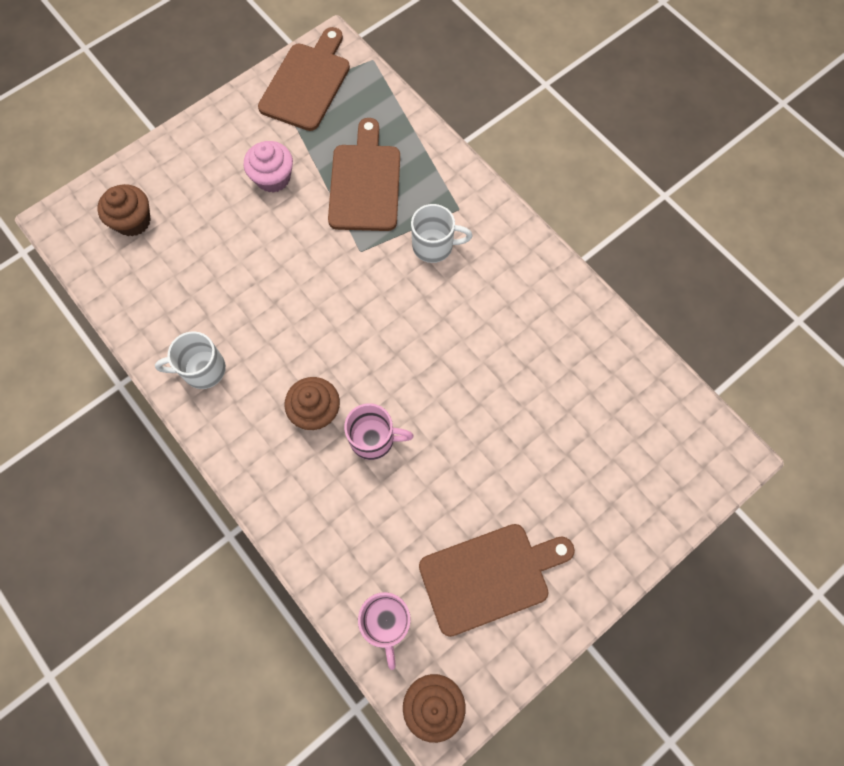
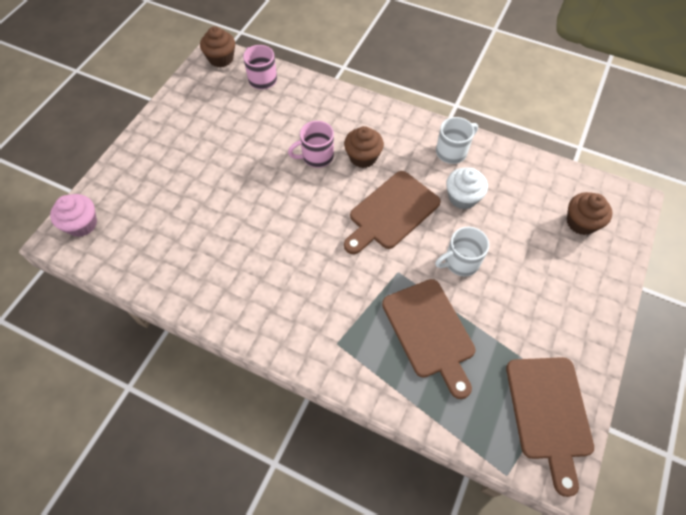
camera: 155 degrees right, 10 degrees down
pink cupcake [243,141,293,193] -> pink cupcake moved to [50,194,97,237]
white mug [411,204,472,263] -> white mug moved to [435,227,489,276]
brown cutting board [419,524,575,637] -> brown cutting board moved to [344,171,441,254]
none -> white cupcake [446,167,488,209]

